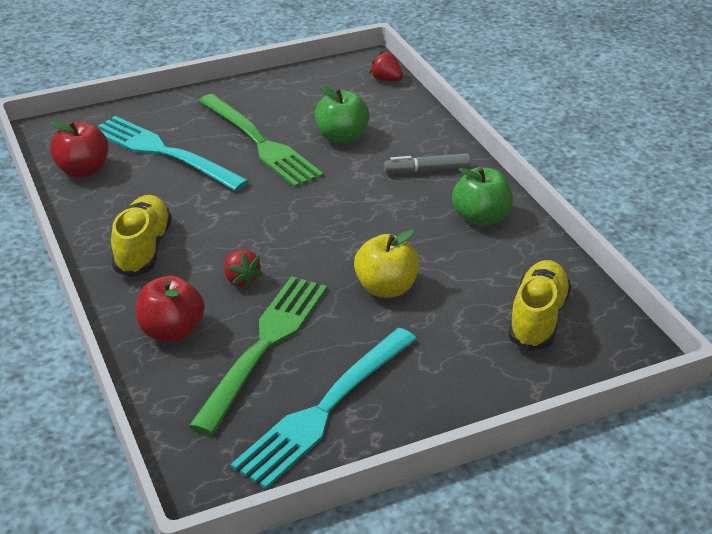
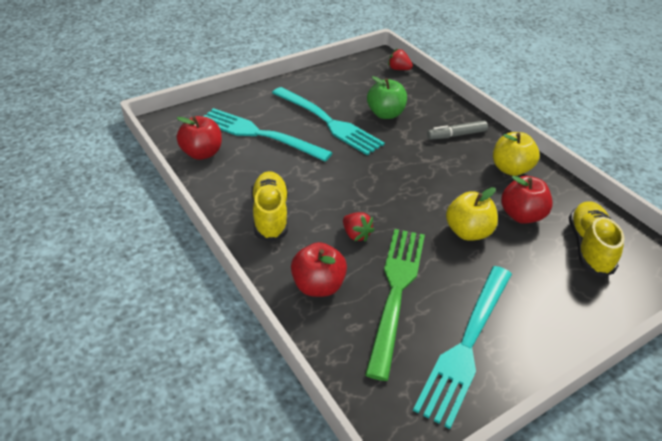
camera: 10 degrees left, 5 degrees up
green fork [198,94,324,188] -> turquoise fork [272,87,385,155]
green apple [452,167,513,226] -> yellow apple [493,132,540,176]
none -> red apple [501,176,553,224]

